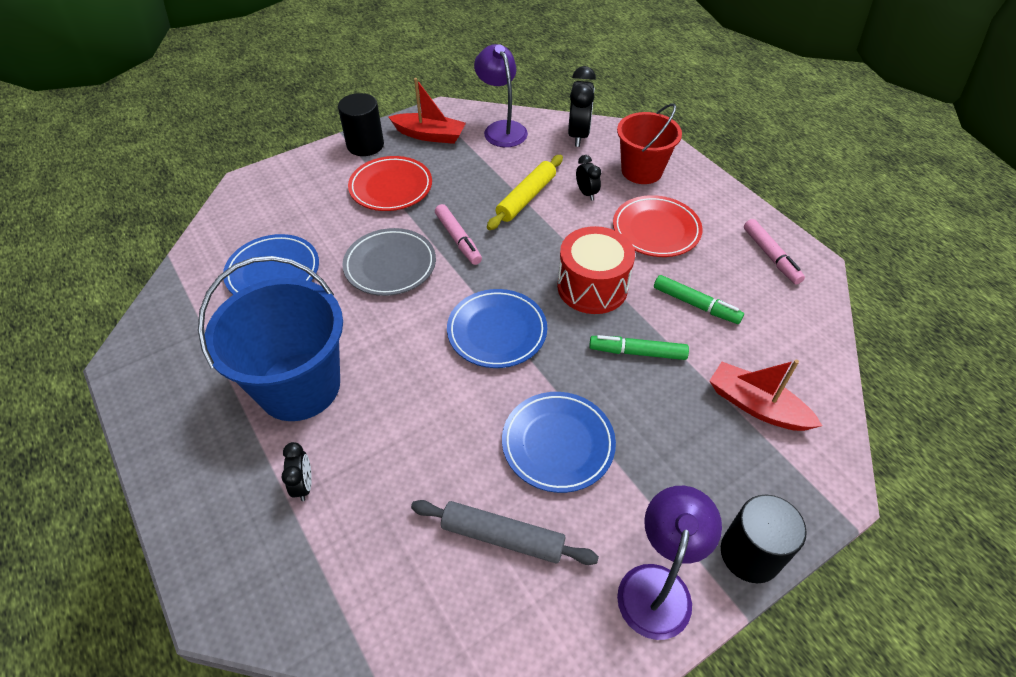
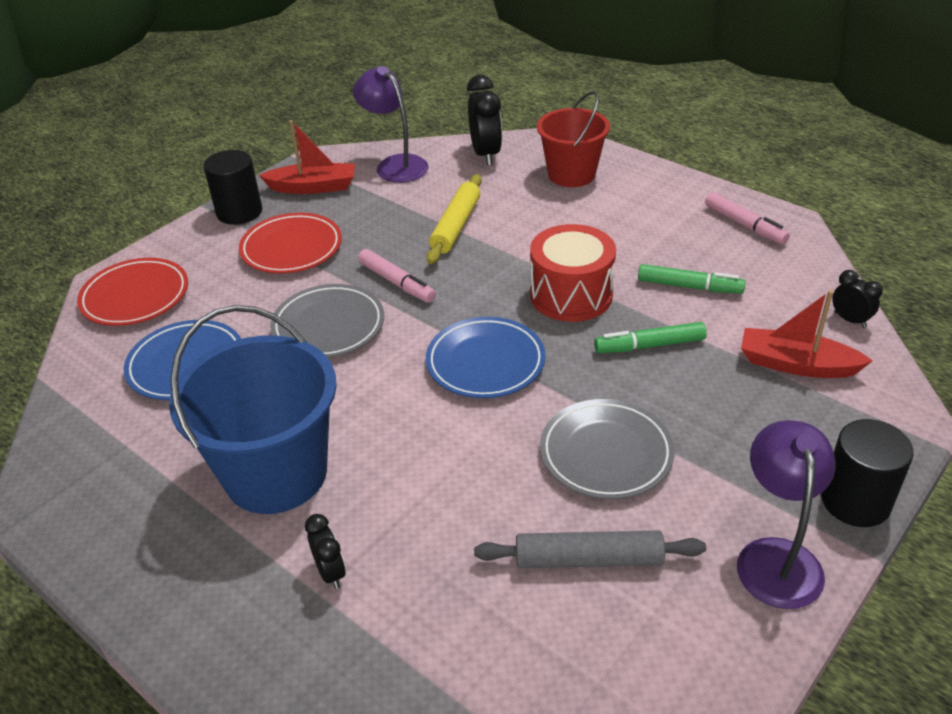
camera: 15 degrees left, 10 degrees down
blue plate [502,392,616,493] -> grey plate [540,399,675,499]
black clock [576,155,601,201] -> black clock moved to [832,270,883,328]
red plate [613,195,702,257] -> red plate moved to [77,258,188,326]

